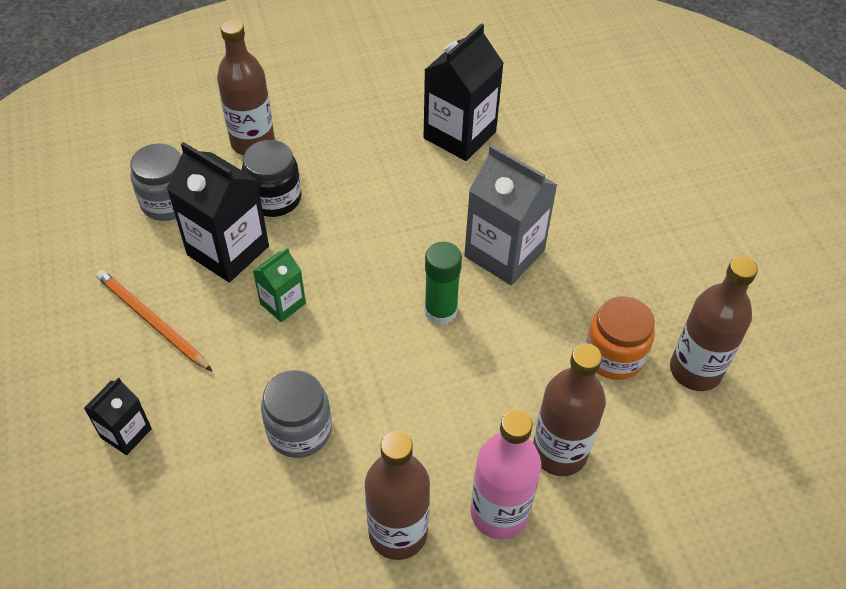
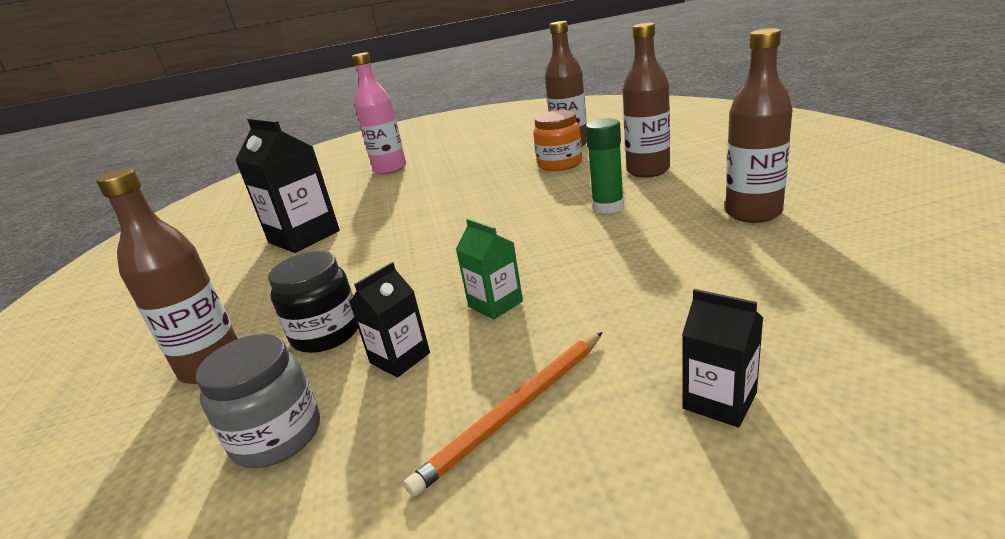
camera: 80 degrees left, 25 degrees down
black carton [167,142,269,282] -> black carton [349,262,430,377], size x0.54
grey jar [261,370,332,458] -> none
green glue stick [424,242,462,325] -> green glue stick moved to [586,118,624,214]
grey carton [464,145,557,285] -> none
pink bottle [471,409,541,539] -> pink bottle moved to [352,52,406,175]

